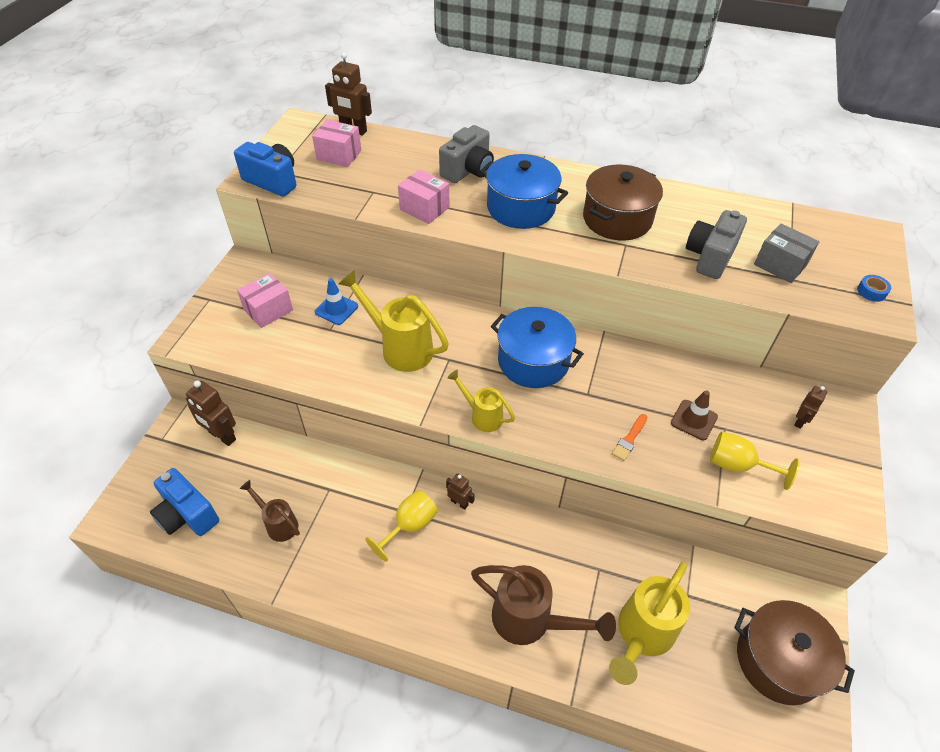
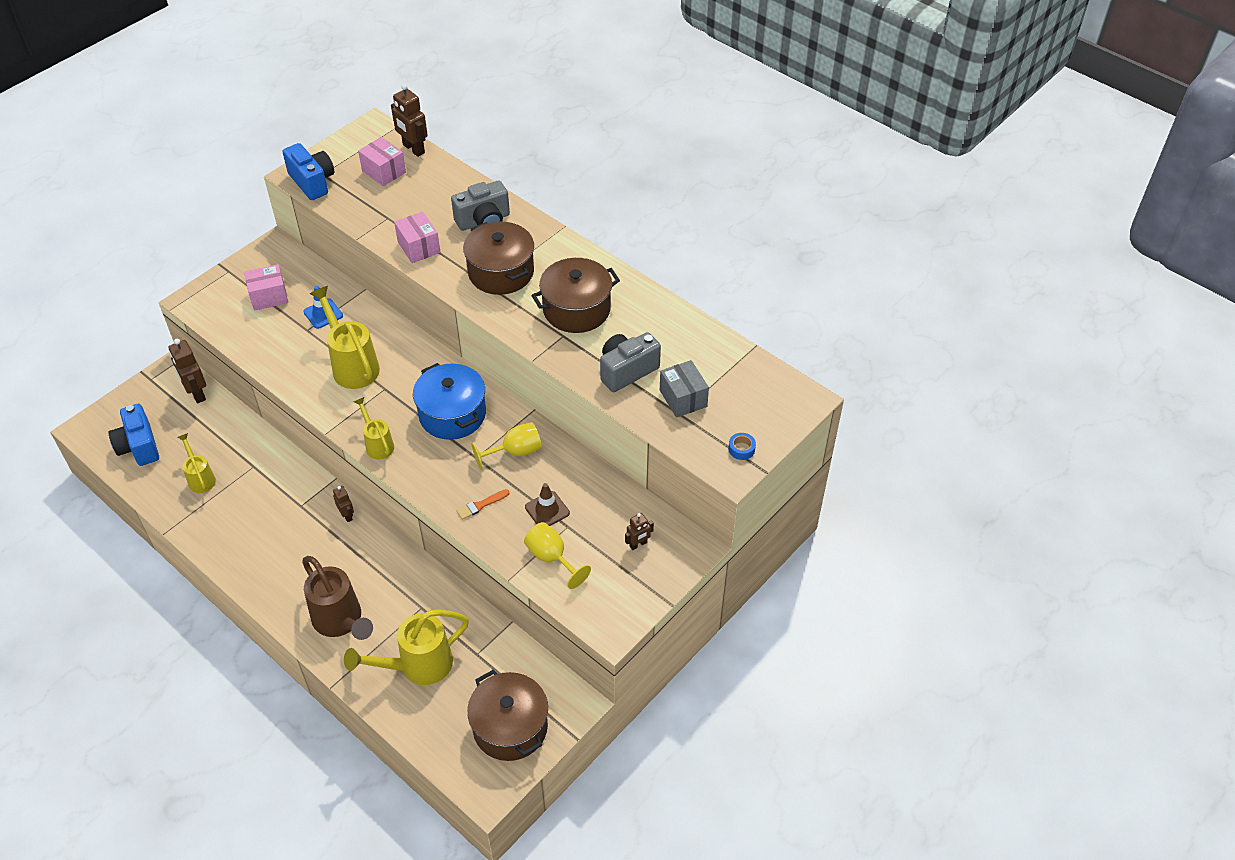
camera: 25 degrees right, 0 degrees up
brown watering can [240,480,300,542] -> yellow watering can [177,433,216,493]
yellow goblet [365,490,438,562] -> yellow goblet moved to [472,422,542,470]
blue pot [480,154,568,229] -> brown pot [463,222,534,295]

